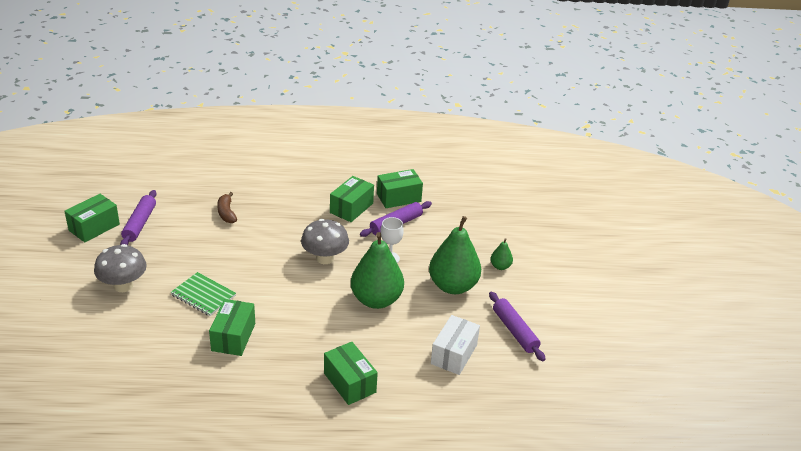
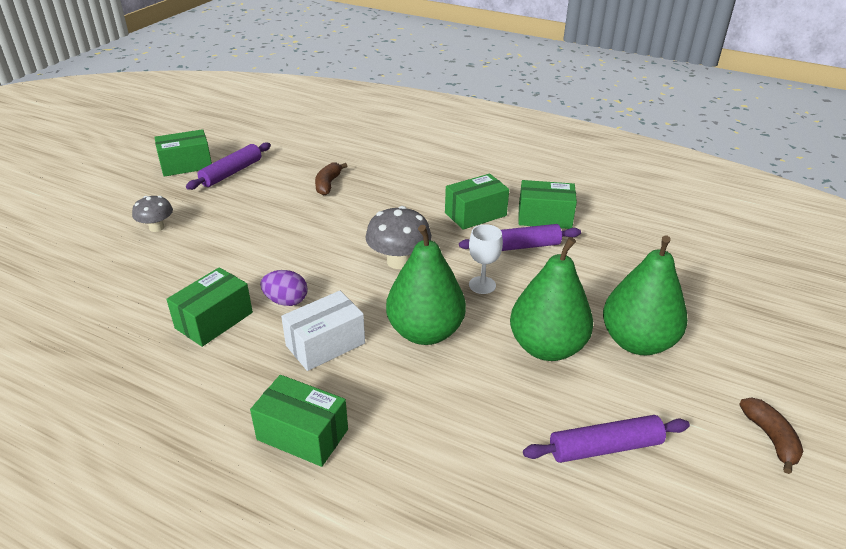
camera: 30 degrees right, 0 degrees up
grey mushroom [94,244,147,292] -> grey mushroom [132,196,173,232], size x0.63
green notebook [170,272,236,316] -> none
green box [324,342,378,405] -> green box turned 60 degrees counterclockwise [250,375,348,467]
white box [431,315,480,375] -> white box moved to [281,291,365,371]
purple rolling pin [489,292,546,361] -> purple rolling pin turned 75 degrees clockwise [523,415,690,463]
green pear [490,238,513,270] -> green pear [603,236,688,355], size x2.24
none -> purple egg [260,270,308,306]
none -> brown banana [739,398,803,474]

